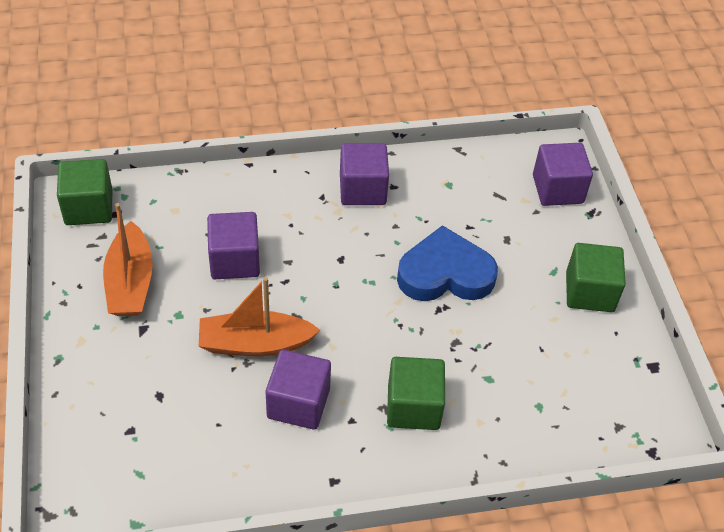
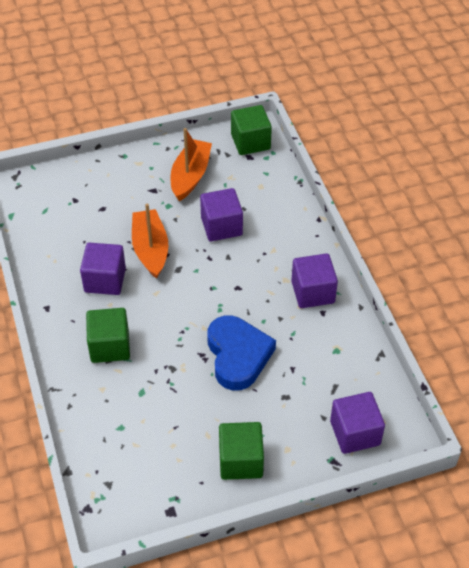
camera: 85 degrees right, 0 degrees up
orange boat [103,203,153,316] -> orange boat turned 120 degrees clockwise [171,128,212,201]

